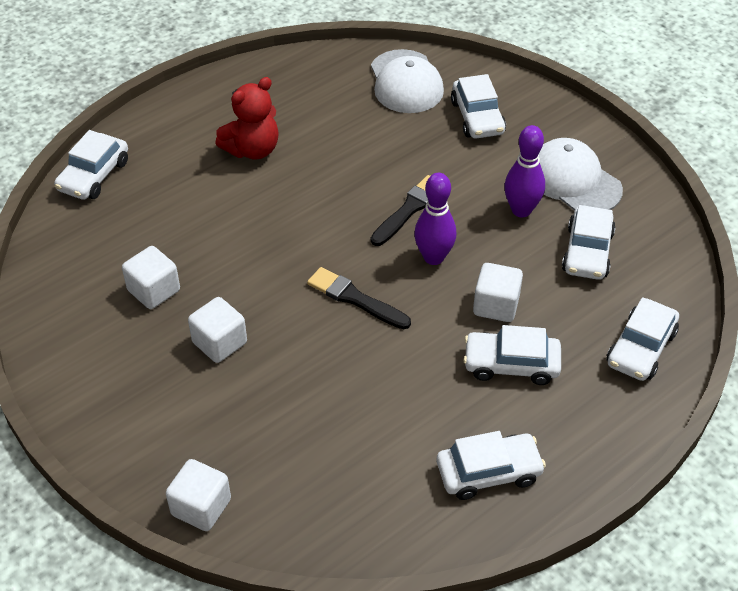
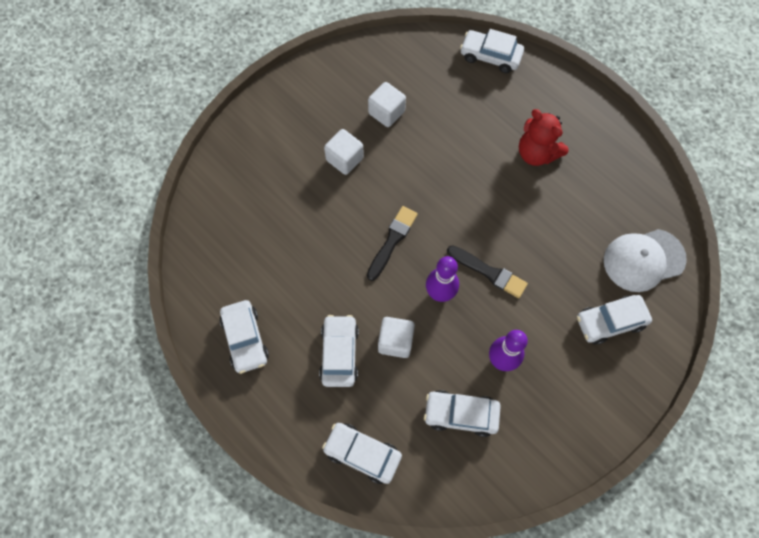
camera: 85 degrees right, 20 degrees up
white cube [166,459,231,531] -> none
white cap [539,138,623,211] -> none

